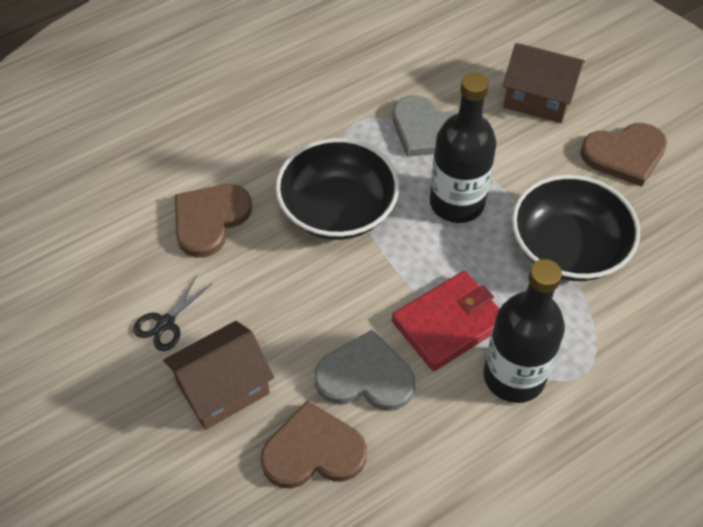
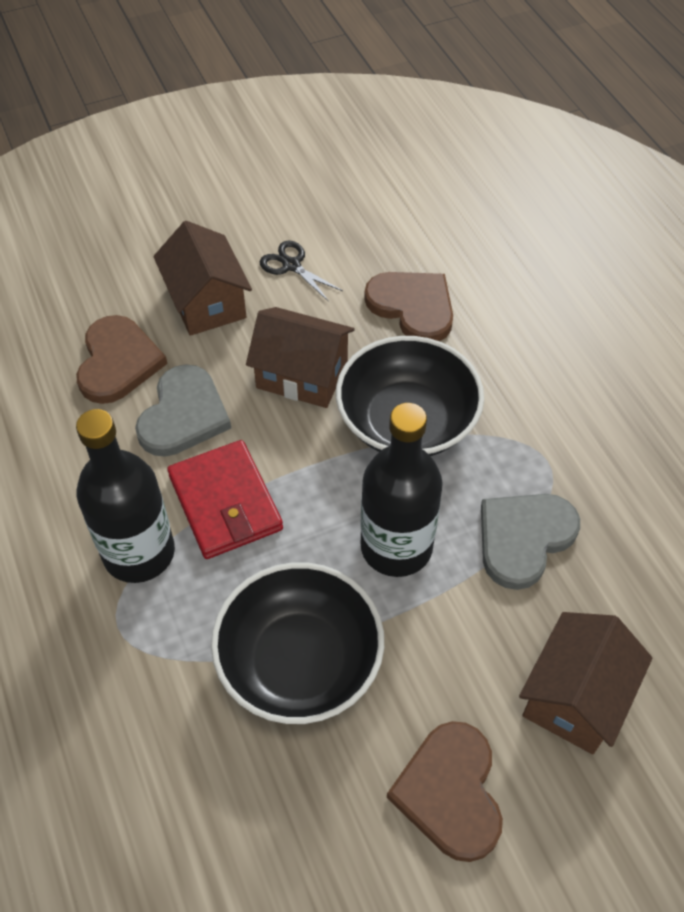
camera: 100 degrees right, 0 degrees up
none -> brown house [246,307,355,408]

